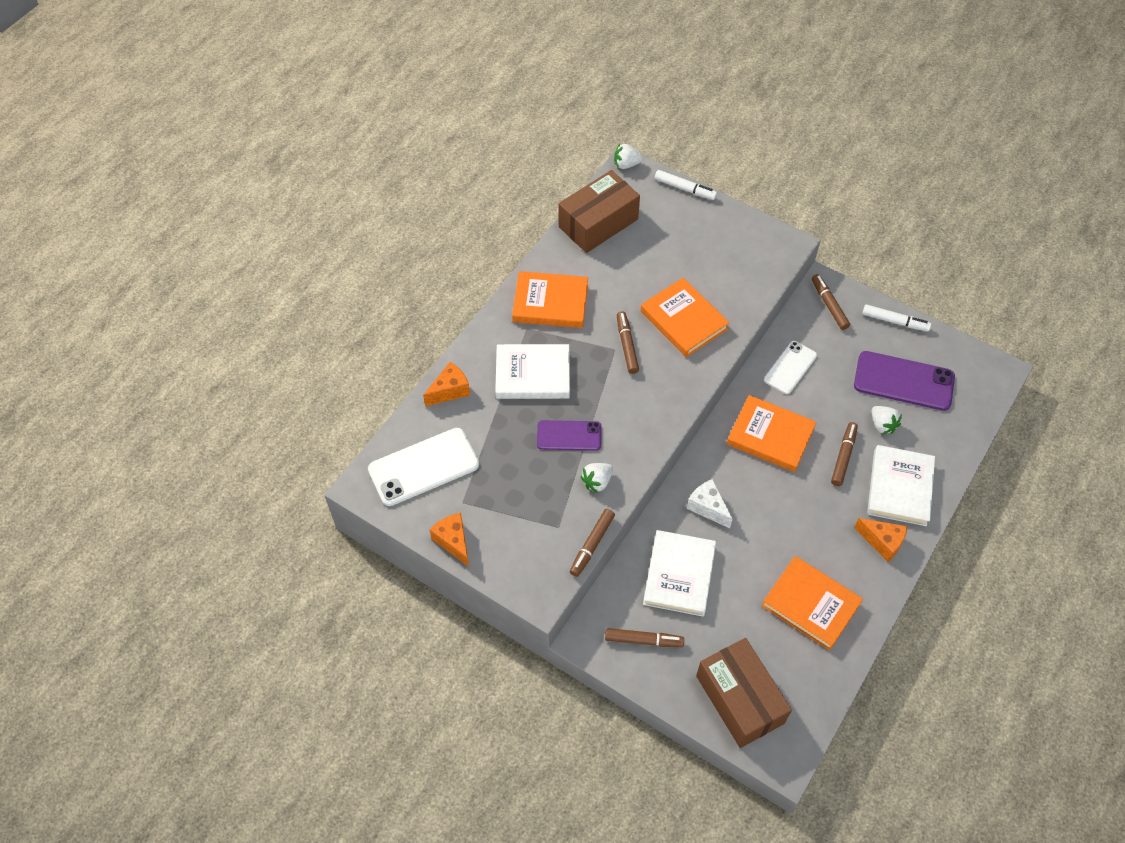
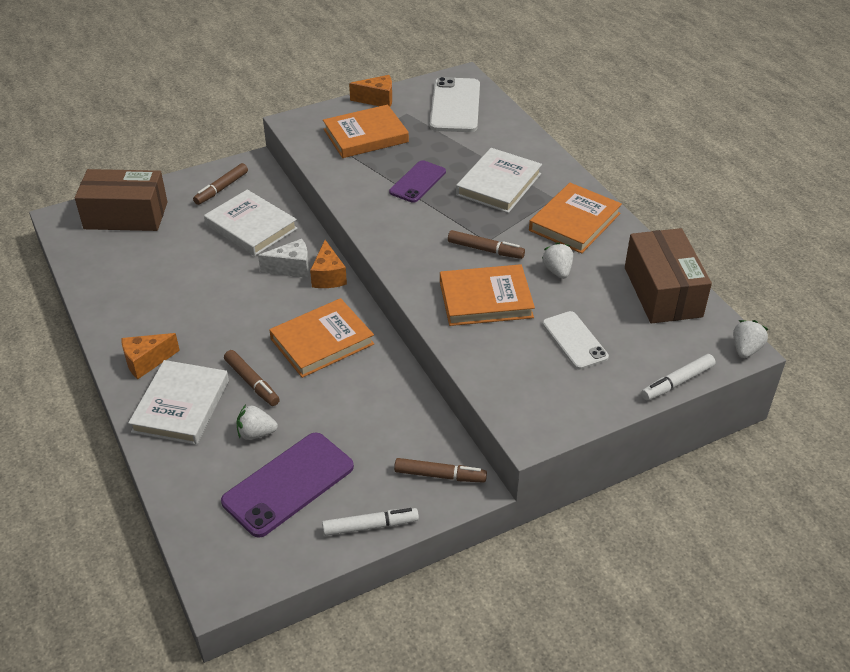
camera: 120 degrees right, 15 degrees down
orange cheese [423,362,470,406] -> orange cheese moved to [310,240,347,288]
brown marker [570,509,615,577] -> none
white strawberry [580,463,613,493] -> white strawberry moved to [542,242,573,279]
orange book [762,556,863,651] -> orange book moved to [323,105,409,158]
white phone [764,341,817,394] -> white phone moved to [542,311,609,370]
white marker [862,304,931,331] -> white marker turned 150 degrees counterclockwise [322,508,419,536]
white book [867,445,935,526] -> white book turned 60 degrees clockwise [128,360,229,445]

